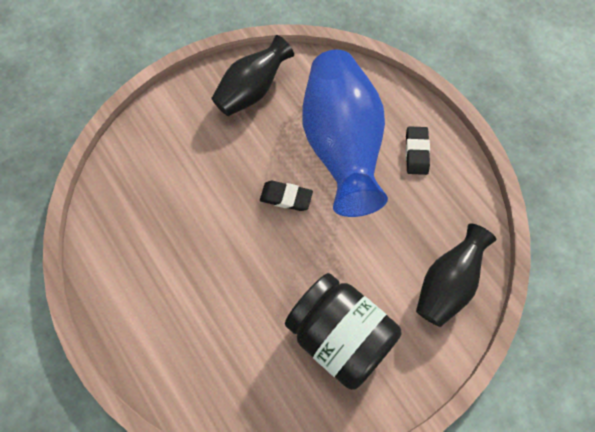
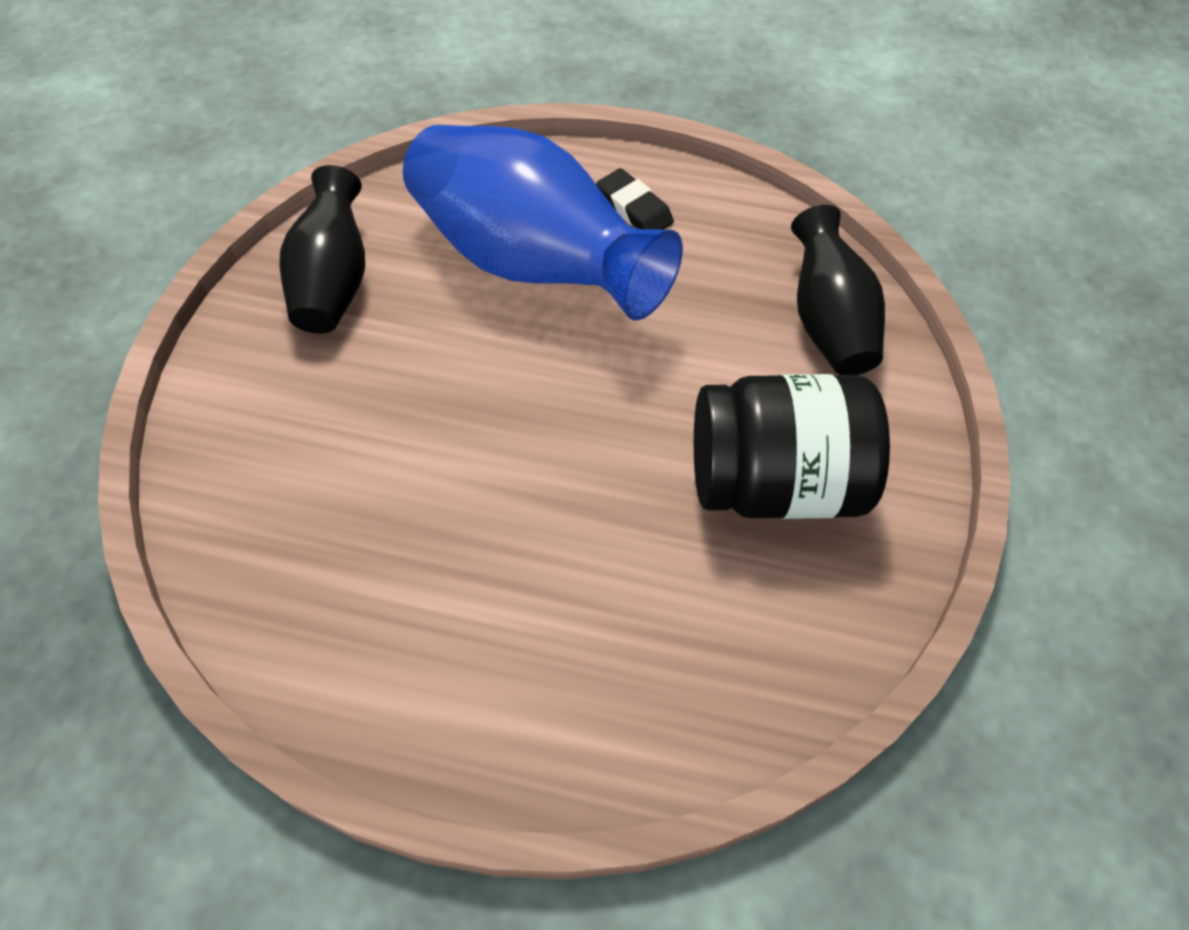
camera: 45 degrees left, 10 degrees down
black eraser [260,181,313,211] -> none

